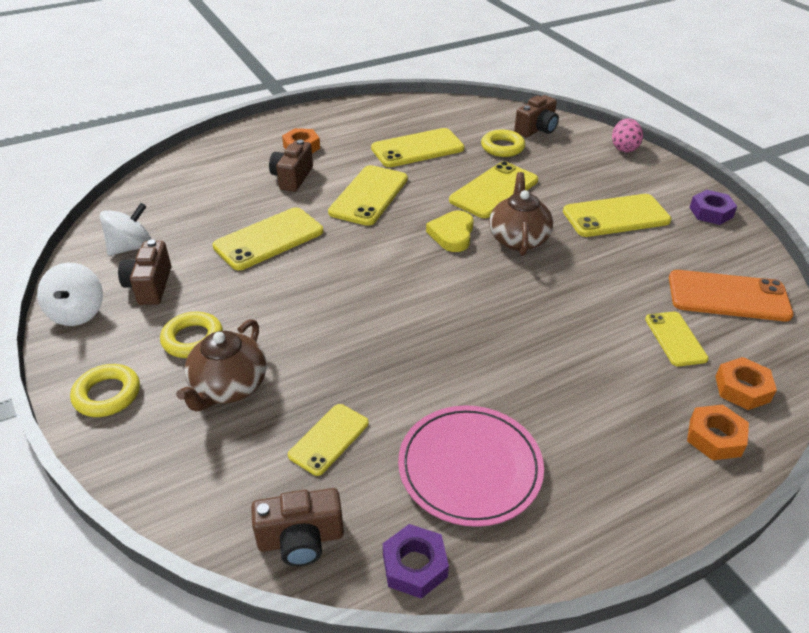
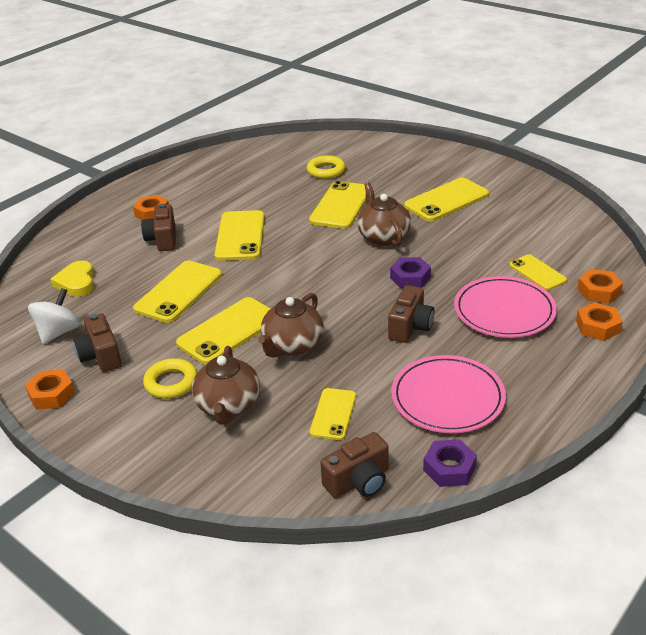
camera: 20 degrees left, 5 degrees down
white spinning top [37,263,103,326] -> orange nut [25,370,75,409]
yellow ring [70,364,140,417] -> none
yellow phone [371,128,464,167] -> yellow phone moved to [176,297,271,364]
yellow heart [426,211,474,252] -> yellow heart moved to [50,261,94,297]
brown camera [514,95,559,138] -> brown camera moved to [388,285,434,343]
pink egg [612,118,643,152] -> none
orange phone [669,270,794,321] -> none
purple nut [689,190,737,225] -> purple nut moved to [390,257,431,288]
none -> brown teapot [258,293,324,358]
none -> pink plate [454,276,557,338]

